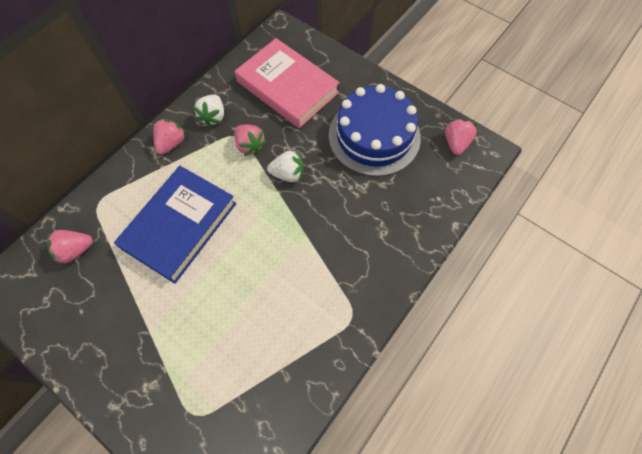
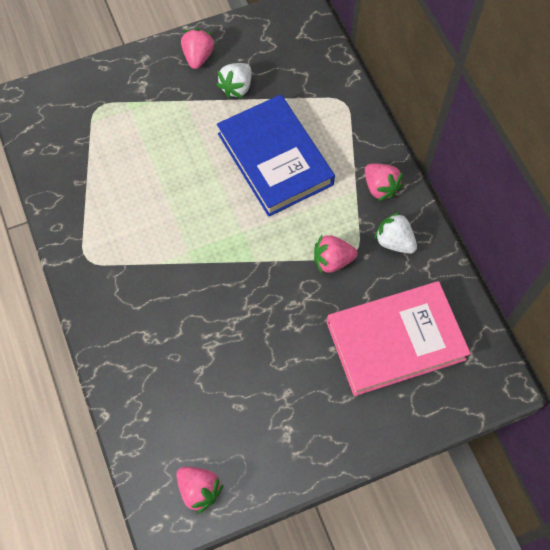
camera: 120 degrees right, 0 degrees up
pink strawberry [47,230,93,265] -> pink strawberry moved to [181,28,214,69]
white strawberry [267,149,304,182] -> white strawberry moved to [216,63,251,98]
blue cake [329,84,421,176] -> none

